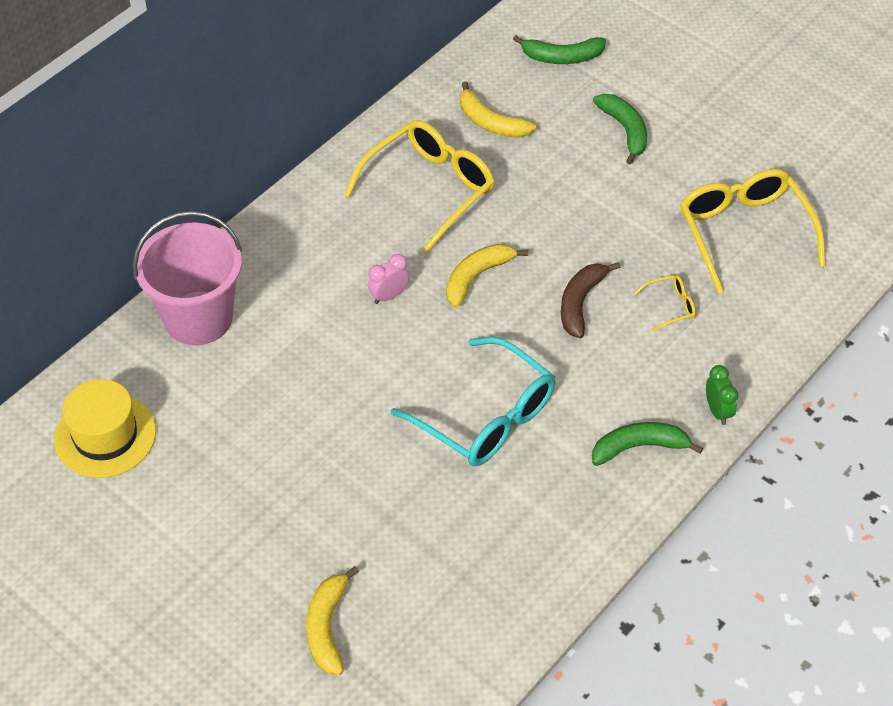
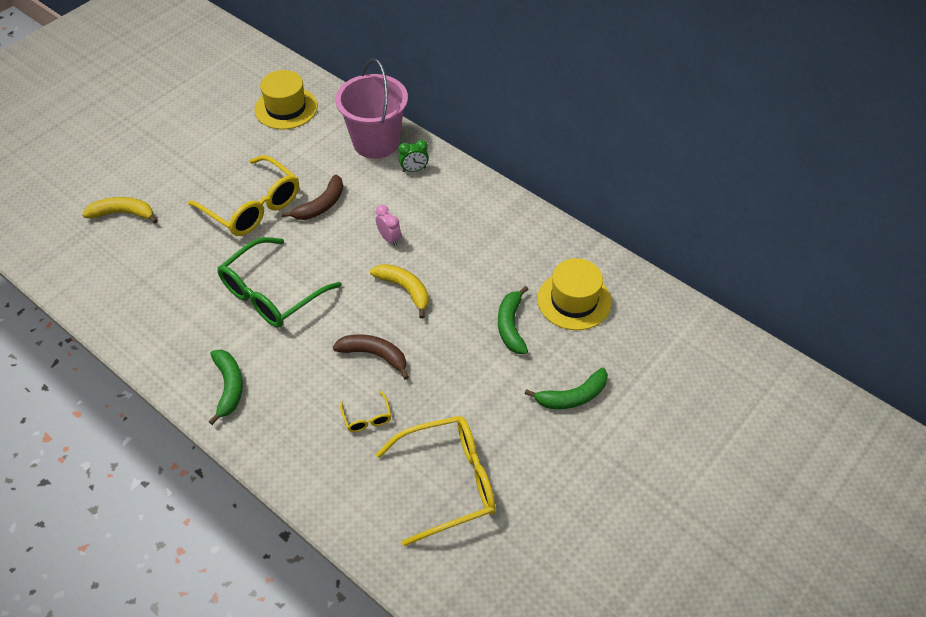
camera: 90 degrees right, 0 degrees up
yellow glasses [344,120,495,253] -> yellow glasses moved to [188,155,299,236]
turquoise glasses [391,337,555,467] -> green glasses [218,237,342,328]
yellow banana [460,81,536,138] -> yellow hat [537,258,612,330]
green banana [513,35,606,64] -> green banana moved to [498,286,529,354]
green clock [706,365,738,425] -> green clock moved to [398,140,429,172]
none -> brown banana [281,175,343,220]

